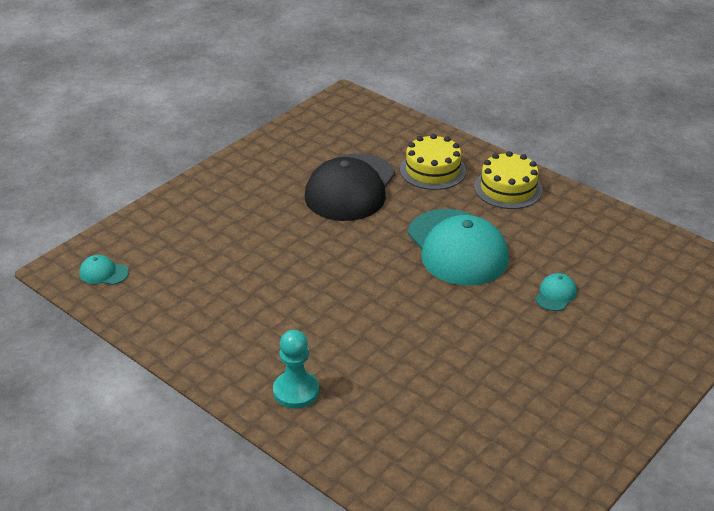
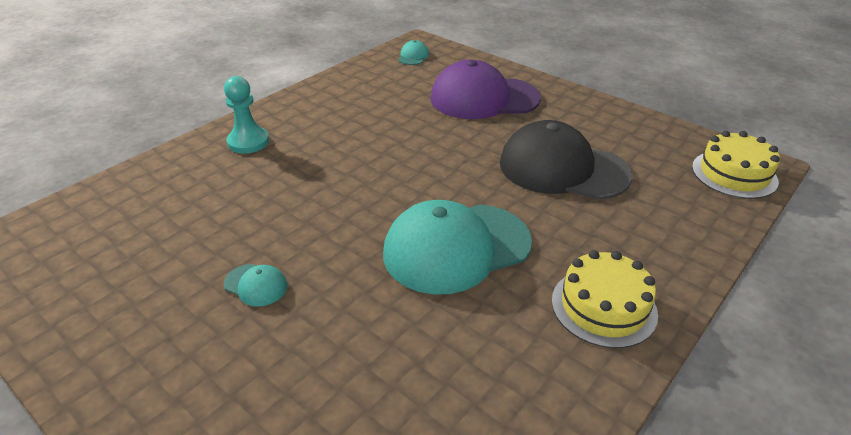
camera: 90 degrees right, 0 degrees up
yellow cake [400,134,466,190] -> yellow cake moved to [692,131,780,199]
turquoise cap [535,273,577,311] -> turquoise cap moved to [224,264,287,307]
none -> purple cap [430,60,541,119]

